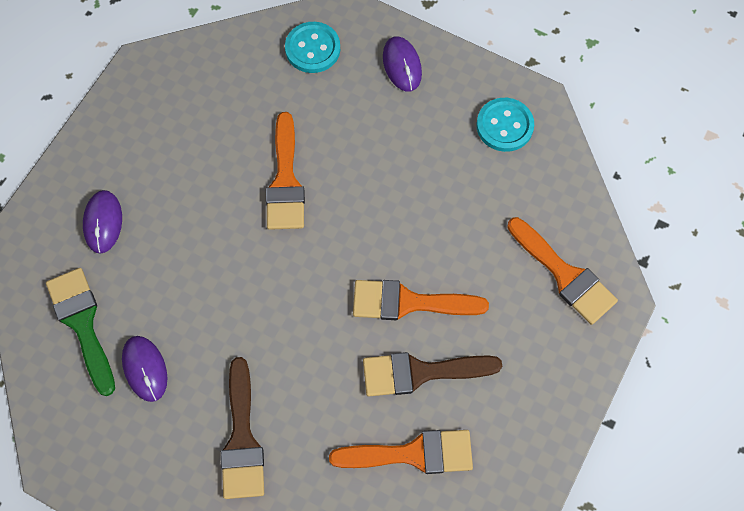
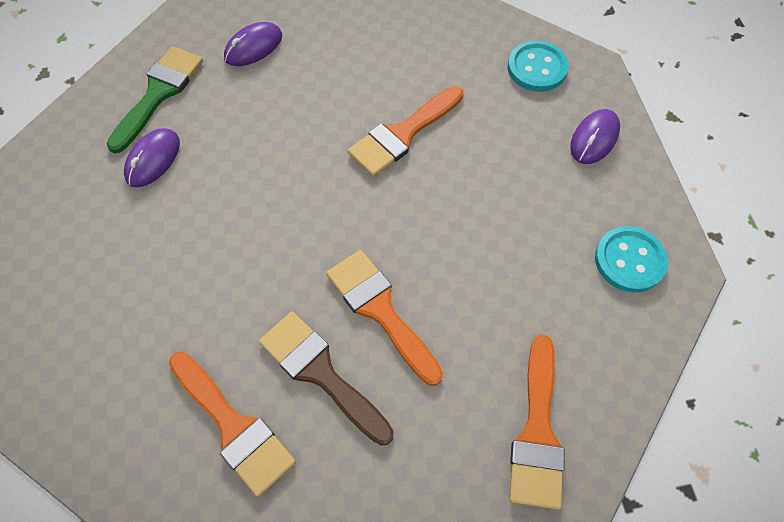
camera: 50 degrees right, 5 degrees down
brown brush [221,357,264,499] -> none

